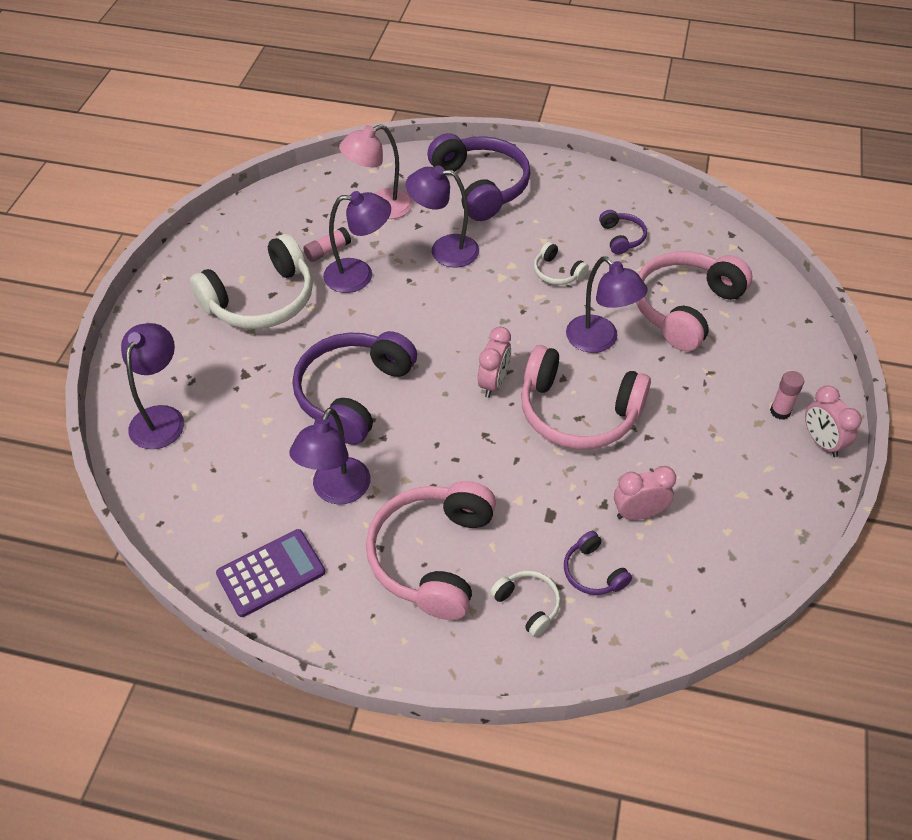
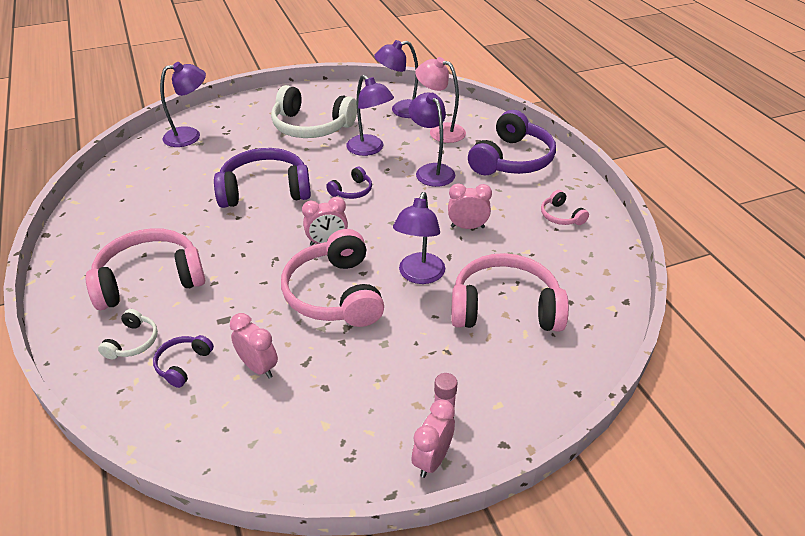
camera: 55 degrees right, 10 degrees down
purple calculator [216,529,325,617] -> none
purple lamp [289,408,370,504] -> purple lamp moved to [374,40,418,118]
pink glue stick [303,227,351,262] -> none
white headphones [534,242,589,285] -> pink clock [448,183,492,229]
purple headphones [599,210,647,255] -> purple headphones moved to [326,167,372,199]
none -> pink headphones [541,190,589,225]

